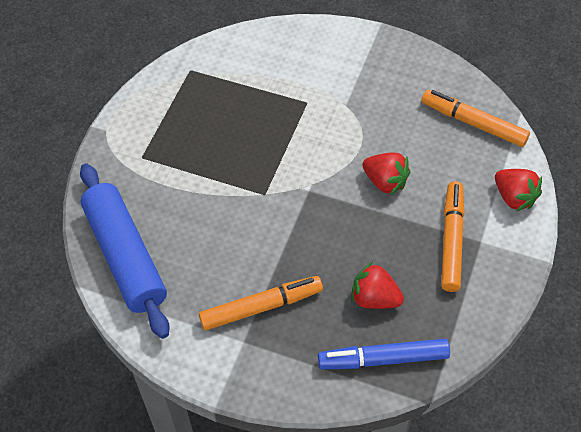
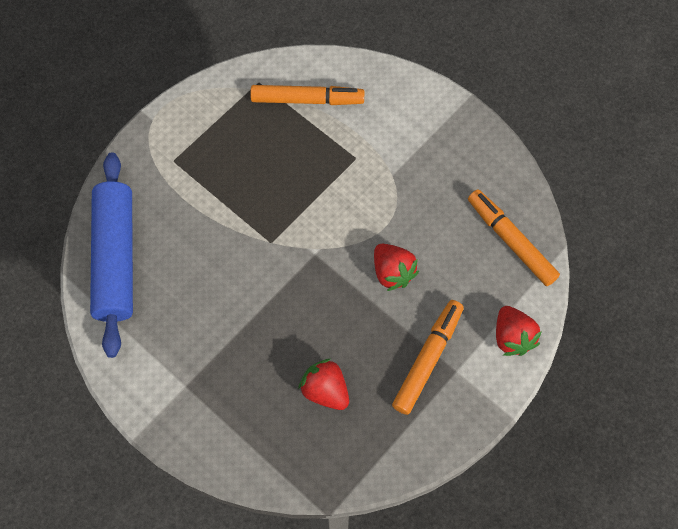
camera: 20 degrees right, 10 degrees up
orange marker [199,276,323,330] -> orange marker moved to [250,85,364,105]
blue marker [318,339,450,369] -> none

